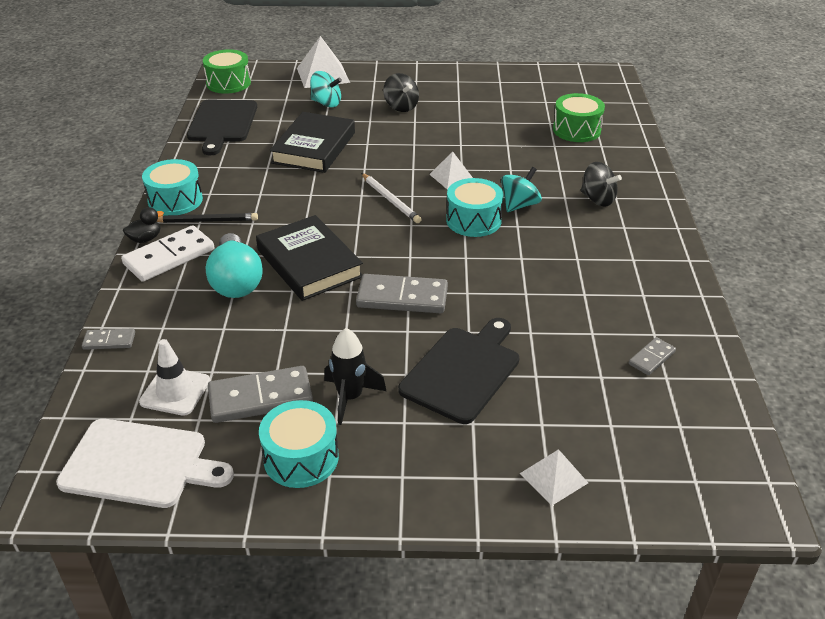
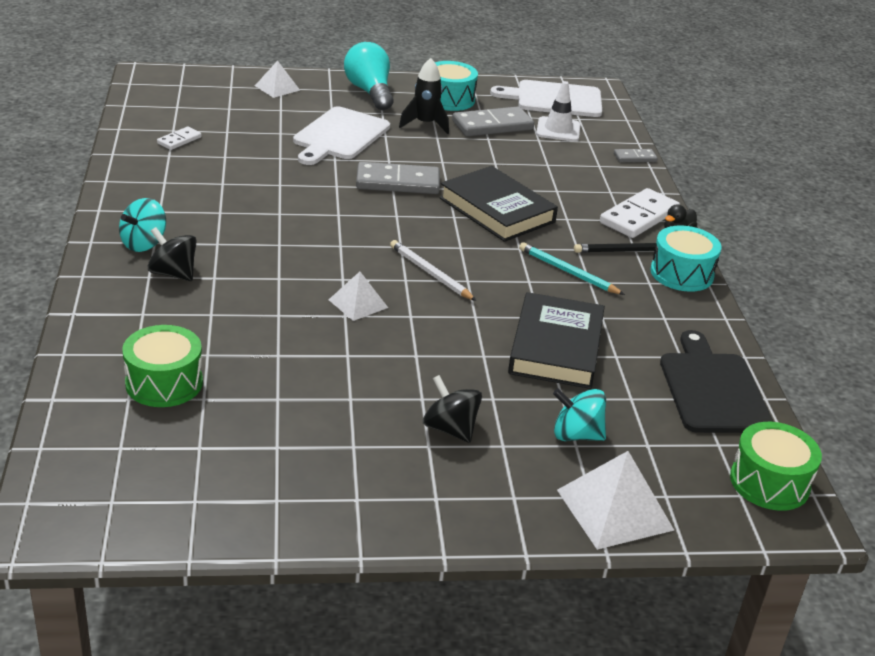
camera: 170 degrees right, 5 degrees down
turquoise light bulb [206,233,263,298] -> turquoise light bulb moved to [344,42,394,110]
black cutting board [398,318,519,424] -> white cutting board [293,107,390,165]
turquoise drum [446,178,504,237] -> none
turquoise spinning top [501,167,542,212] -> turquoise spinning top moved to [119,198,166,252]
grey domino [629,337,676,375] -> white domino [157,127,202,150]
none -> turquoise pencil [519,242,625,295]

